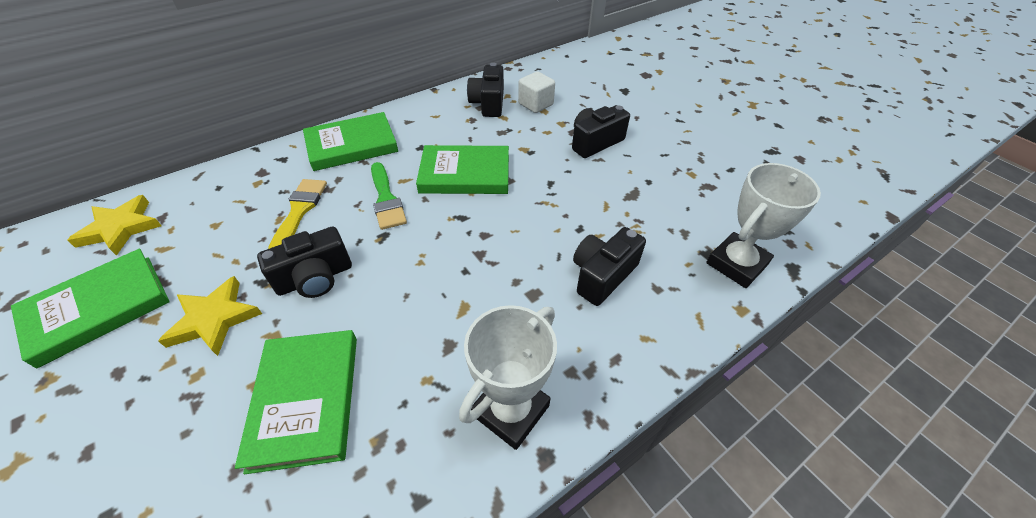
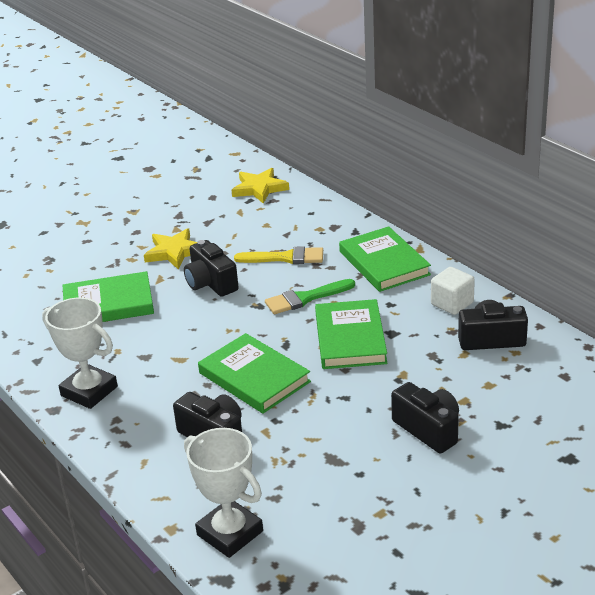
camera: 90 degrees right, 15 degrees down
green book [11,249,170,369] -> green book moved to [198,333,311,414]
white cube [518,71,555,113] -> white cube moved to [431,267,475,315]

